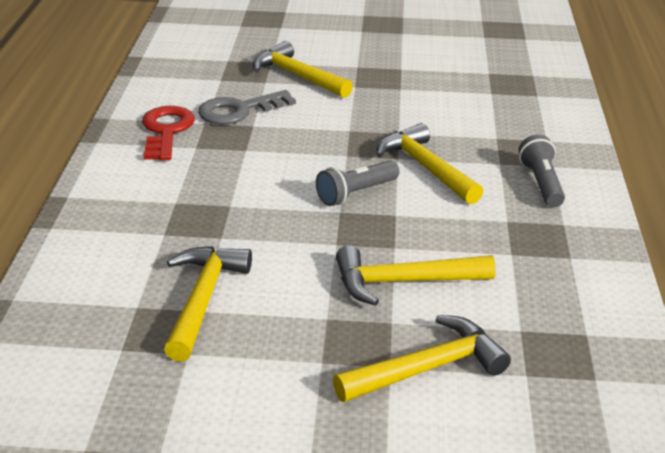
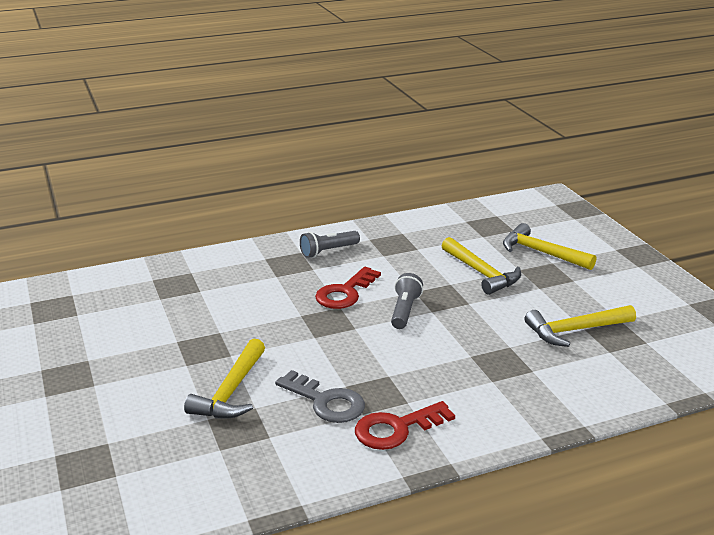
camera: 115 degrees left, 5 degrees down
grey flashlight [316,160,399,206] -> grey flashlight turned 105 degrees counterclockwise [391,273,423,329]
yellow hammer [376,123,483,204] -> red key [315,267,381,309]

